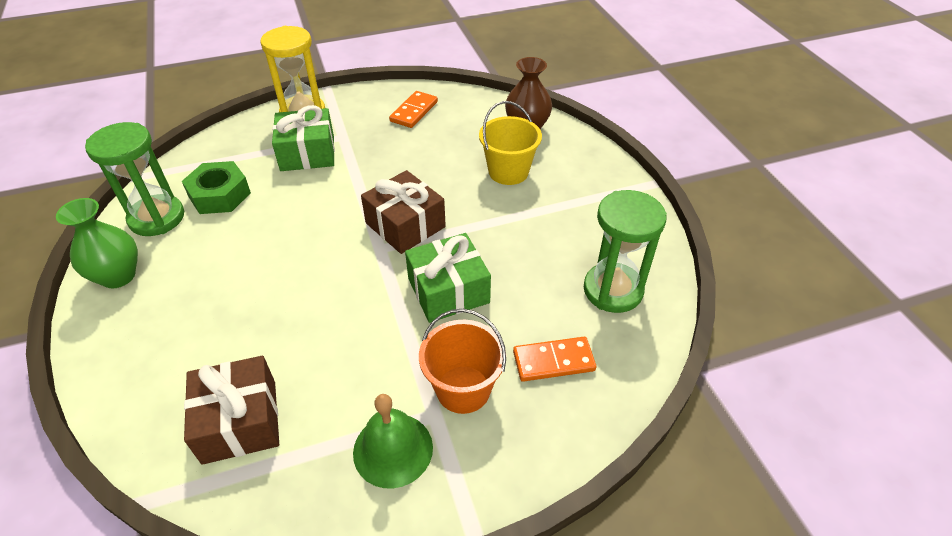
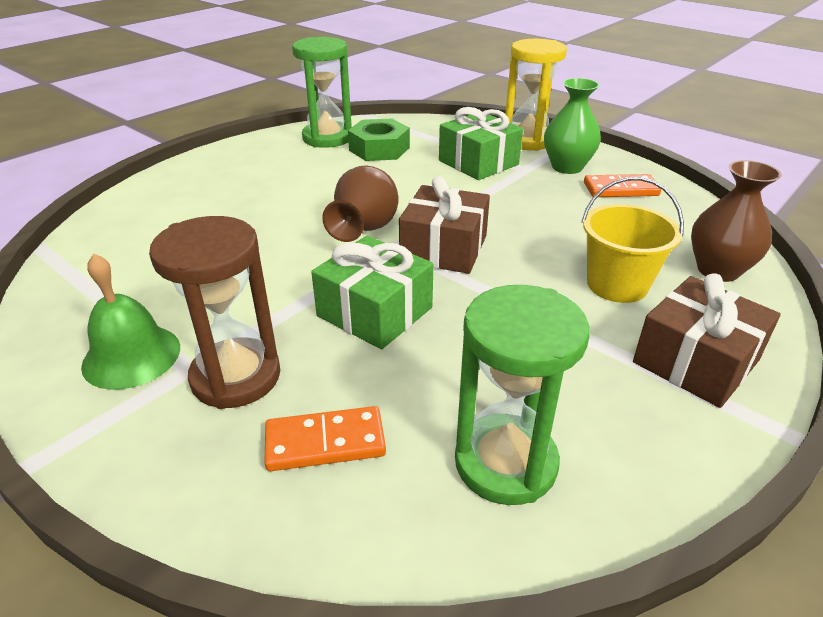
camera: 60 degrees right, 10 degrees down
green vase [56,198,138,288] -> green vase moved to [544,78,601,174]
brown gift [184,356,279,465] -> brown gift moved to [633,274,781,408]
orange bucket [419,309,506,414] -> brown hourglass [149,216,280,409]
orange domino [513,337,596,382] -> orange domino turned 60 degrees counterclockwise [264,406,386,471]
none -> brown vase [322,165,399,242]

